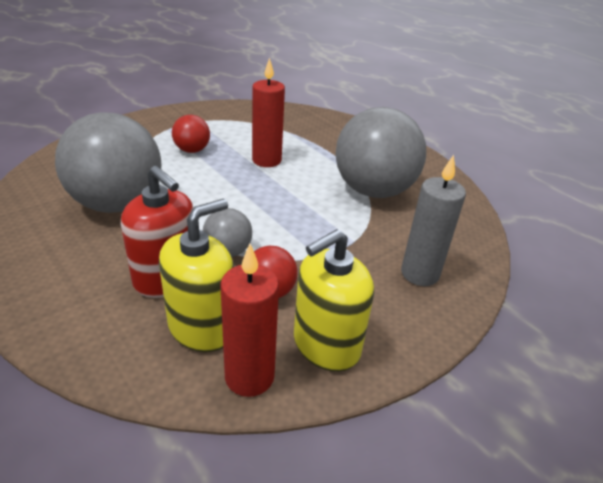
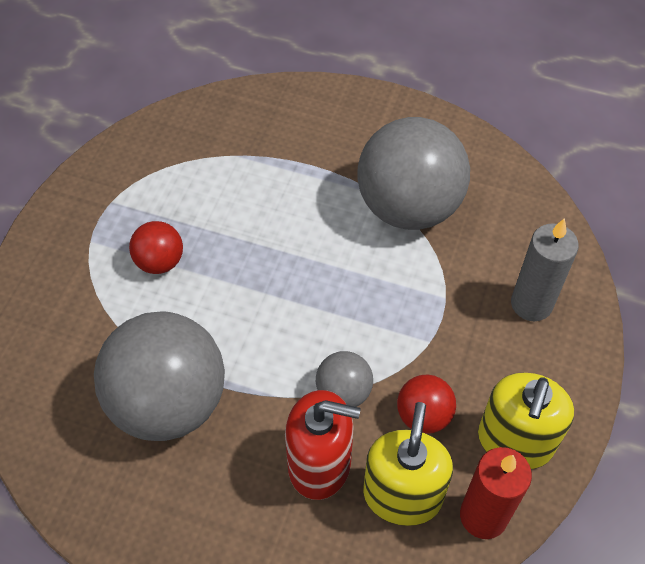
camera: 30 degrees left, 20 degrees up
red candle [252,57,285,167] -> none

